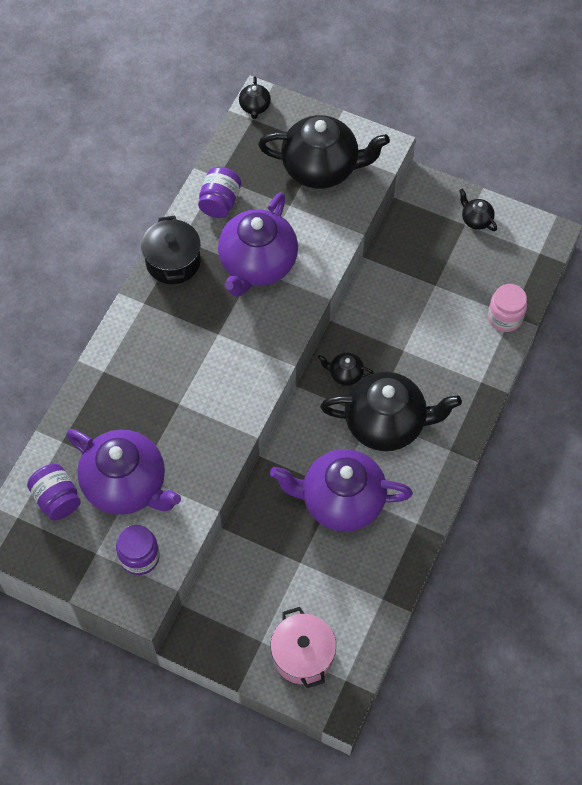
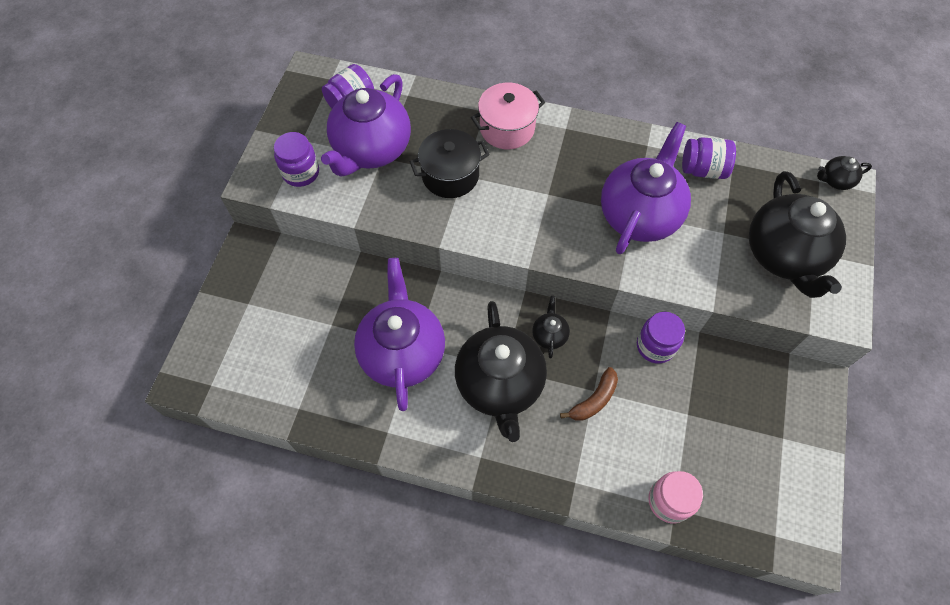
camera: 80 degrees right, 0 degrees up
black pot [141,216,201,284] -> black pot moved to [410,129,490,198]
purple teapot [218,192,298,297] -> purple teapot turned 105 degrees clockwise [601,122,691,254]
pink pot [270,607,336,688] -> pink pot moved to [471,83,545,149]
black teapot [459,189,497,231] -> none
none -> brown banana [560,367,618,421]
none -> purple jar [637,312,685,364]

